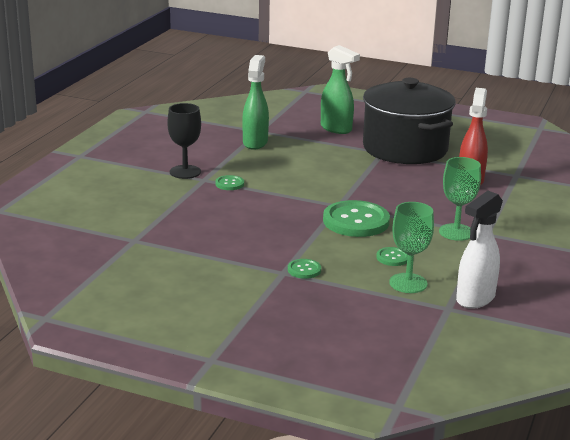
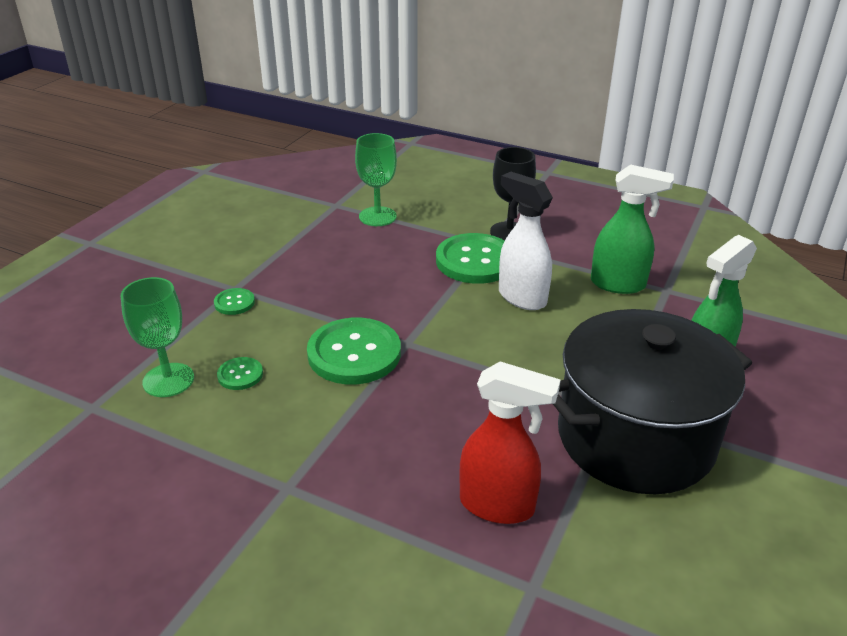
camera: 95 degrees right, 10 degrees up
green button [215,175,244,190] -> green button [436,233,505,284], size x2.15
green goblet [439,157,481,241] -> green goblet moved to [355,133,397,226]
white spray bottle [456,191,503,309] -> white spray bottle moved to [499,172,553,310]

